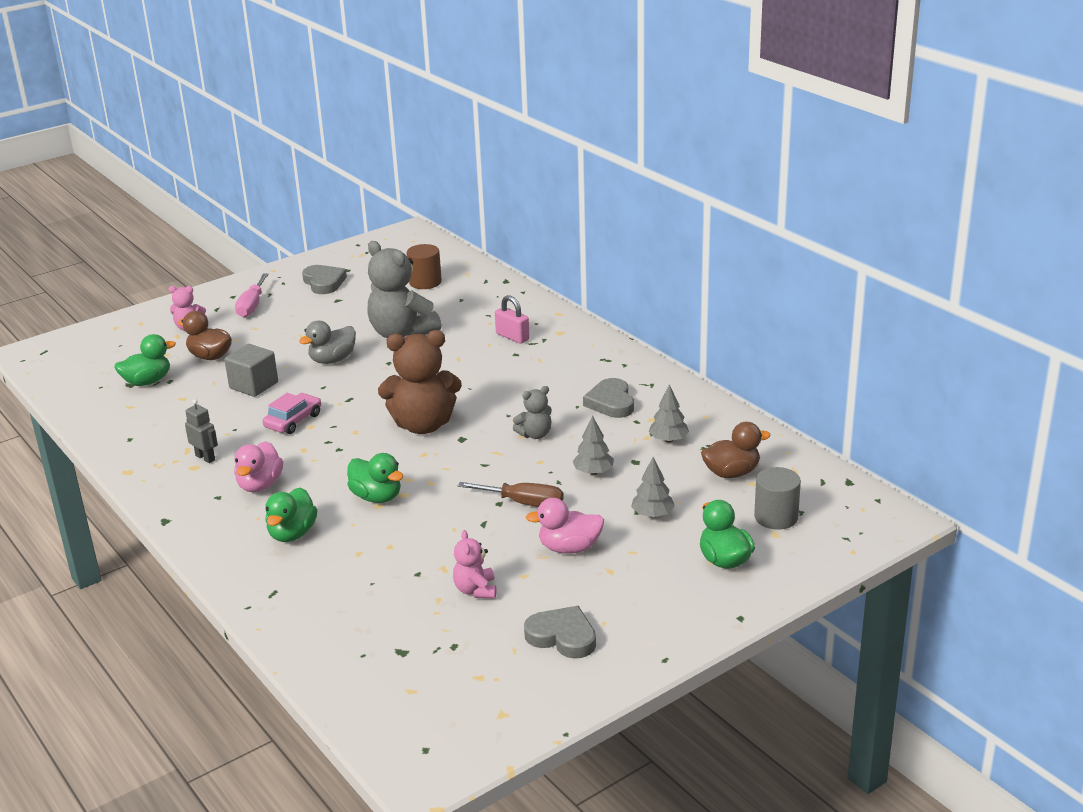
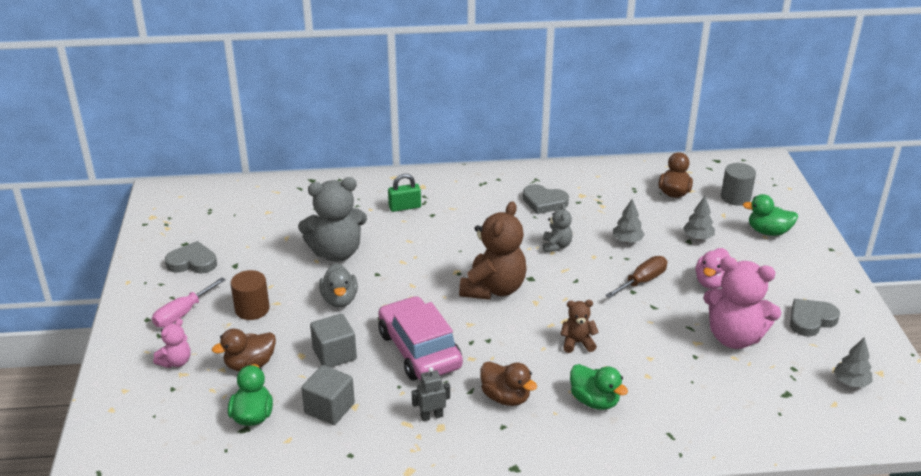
camera: 60 degrees left, 5 degrees up
pink duck [234,441,283,492] -> brown duck [480,361,537,406]
pink screwdriver [235,273,269,318] -> pink screwdriver turned 90 degrees clockwise [152,277,226,328]
pink car [263,393,321,434] -> pink car [378,296,463,381], size x1.86
green duck [347,453,403,503] -> brown teddy bear [560,300,599,353]
brown cylinder [406,244,442,289] -> brown cylinder moved to [231,270,269,320]
pink teddy bear [453,530,496,598] -> pink teddy bear [703,257,781,349], size x2.01
pink padlock [495,295,530,344] -> green padlock [388,174,421,212]
grey tree [649,384,689,442] -> grey tree moved to [834,337,873,387]
none -> grey cube [301,365,355,425]

